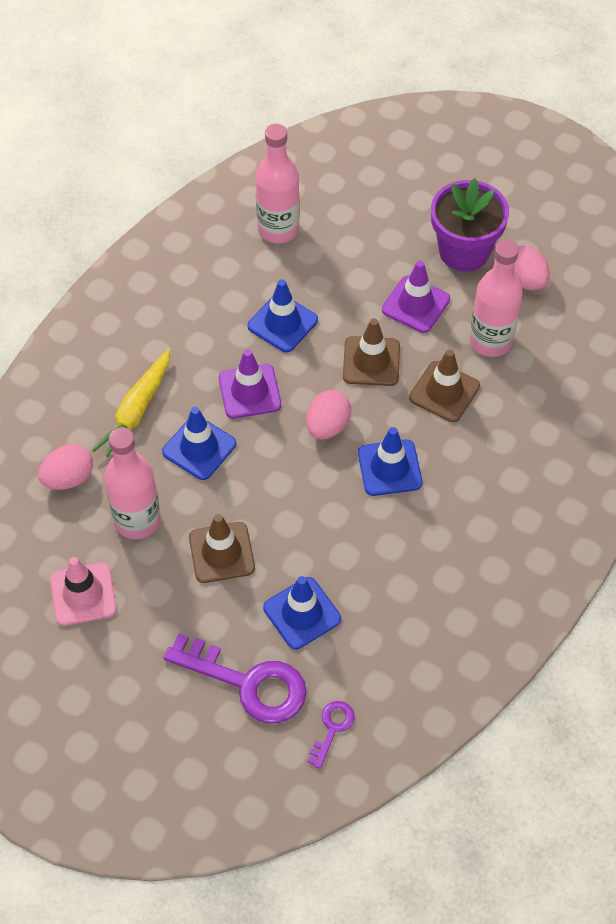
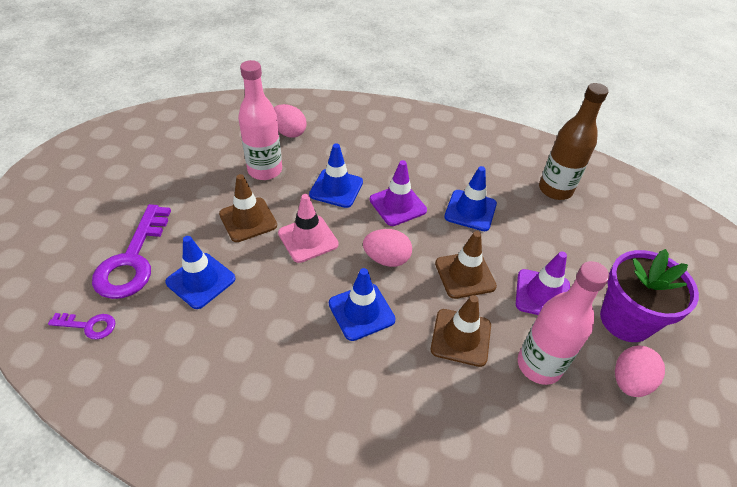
camera: 70 degrees right, 10 degrees down
pink traffic cone [50,557,117,626] -> pink traffic cone moved to [278,194,339,263]
yellow carrot [92,349,170,457] -> none
pink bottle [255,124,300,243] -> brown bottle [539,83,609,200]

